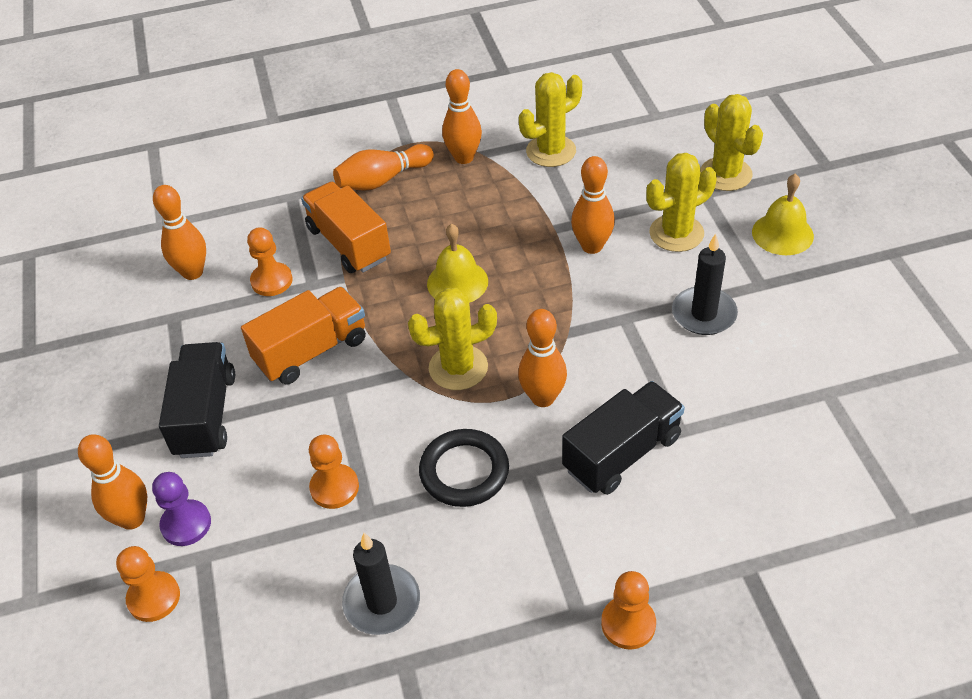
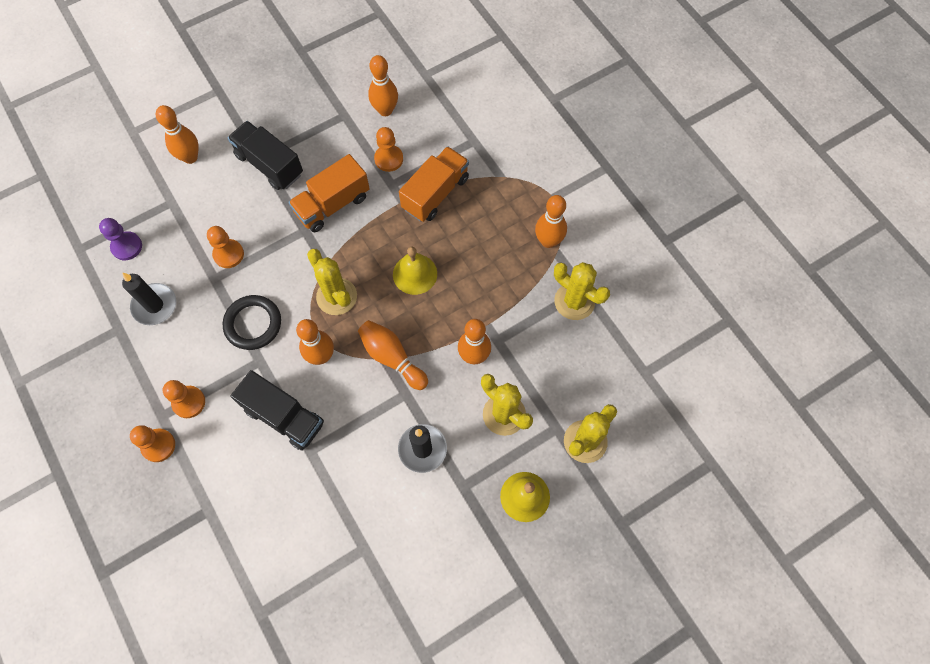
camera: 70 degrees right, 20 degrees up
orange pawn [116,546,180,622] -> orange pawn moved to [163,380,205,418]
purple pawn [152,472,211,546] -> purple pawn moved to [99,218,142,261]
black truck [159,342,235,458] -> black truck turned 120 degrees counterclockwise [228,121,303,190]
orange truck [241,287,366,385] -> orange truck turned 105 degrees clockwise [288,154,370,232]
orange bowling pin [333,144,434,191] -> orange bowling pin moved to [358,320,428,390]

